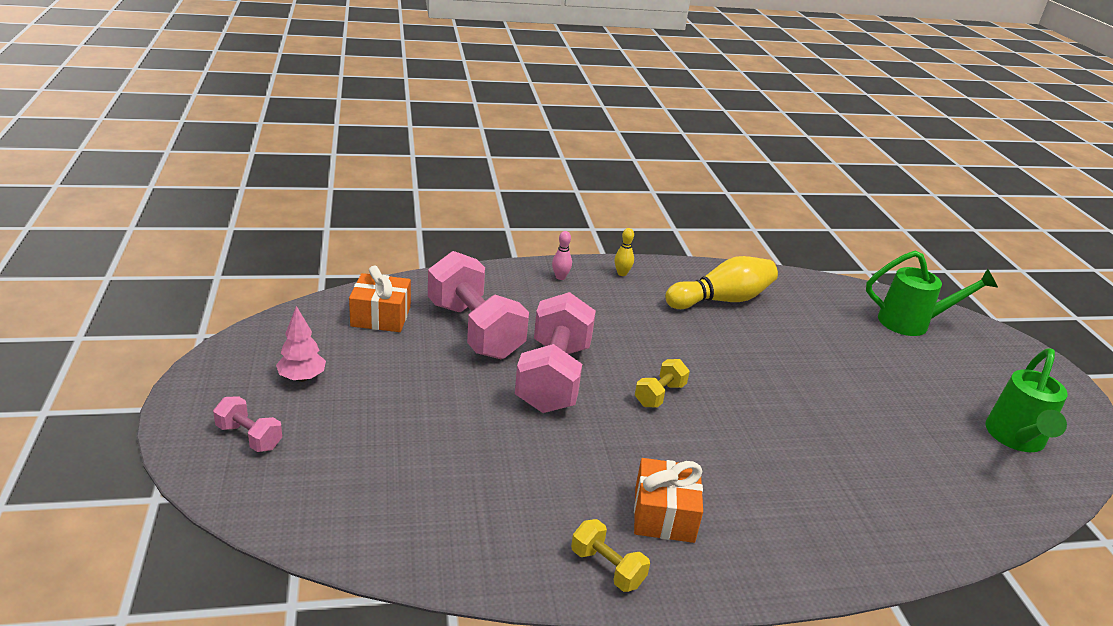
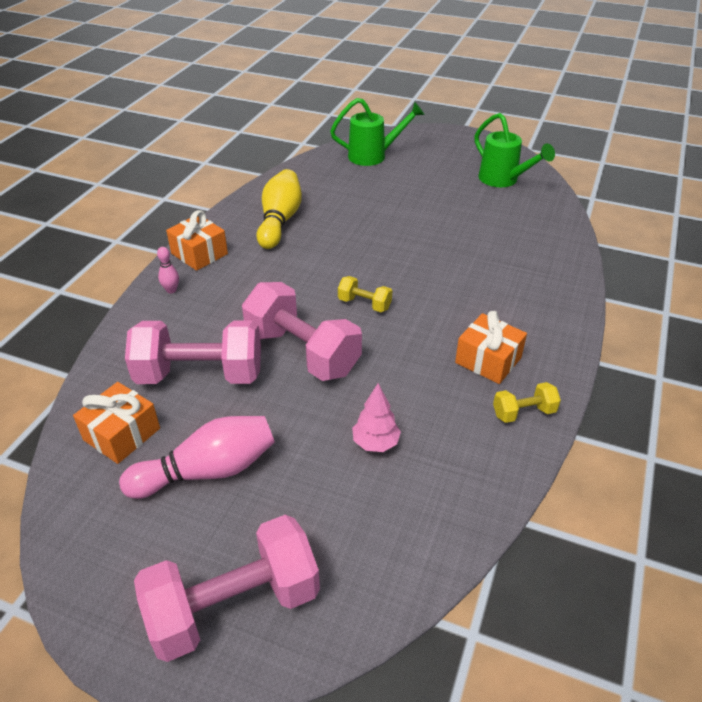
camera: 55 degrees left, 10 degrees up
pink dumbbell [213,396,282,452] -> pink dumbbell [134,515,320,662], size x2.15
pink tree [276,306,326,382] -> pink tree moved to [352,383,401,452]
yellow bowling pin [614,228,634,276] -> orange gift [166,210,228,271]
yellow dumbbell [635,359,690,407] -> yellow dumbbell turned 45 degrees counterclockwise [338,276,392,312]
green watering can [866,251,998,336] -> green watering can turned 45 degrees clockwise [330,98,425,166]
none -> pink bowling pin [119,416,275,499]

